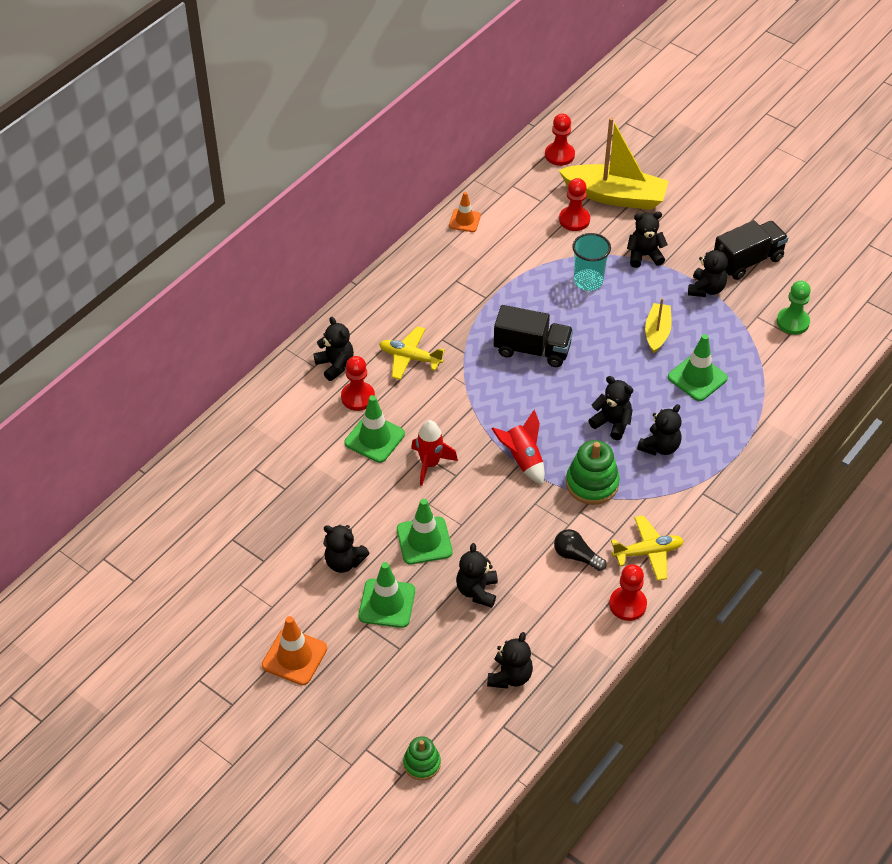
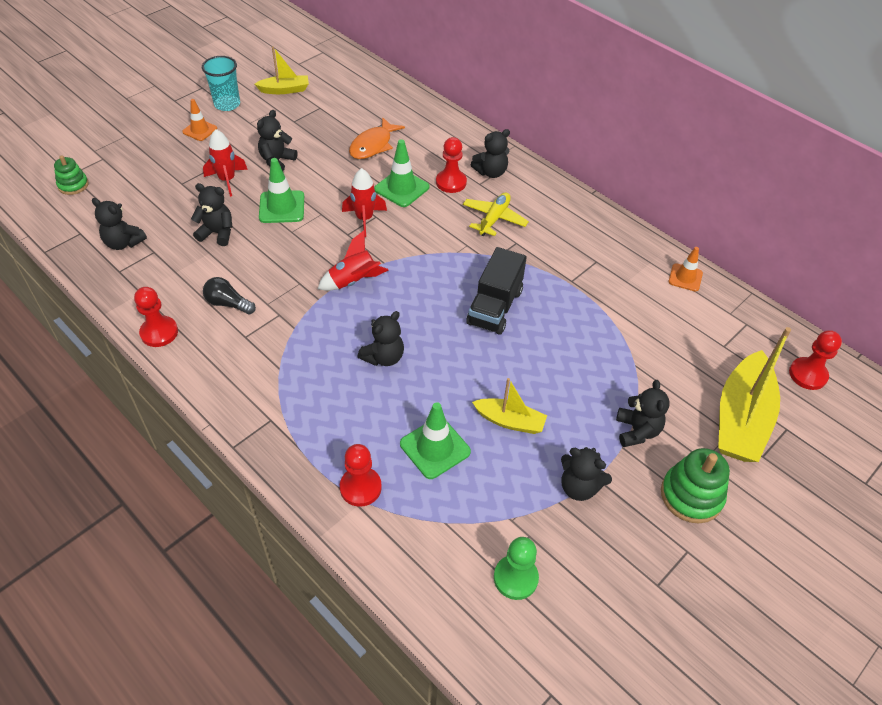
camera: 95 degrees right, 0 degrees up
orange traffic cone [262,616,327,685] -> orange traffic cone [182,99,217,141], size x0.66
green traffic cone [358,562,415,628] -> red rocket [203,129,248,197]
black light bulb [554,529,607,571] -> black light bulb turned 105 degrees counterclockwise [203,277,256,314]
red pawn [559,178,590,231] -> red pawn moved to [340,444,382,507]
green stacking toy [566,440,620,505] -> green stacking toy moved to [661,448,730,523]
turquoise cup [572,233,611,291] -> turquoise cup moved to [202,56,240,111]
yellow plane [611,515,684,581] -> none
black teddy bear [637,404,682,455] -> none
black truck [714,220,788,280] -> none
none -> yellow boat [255,46,309,94]
none -> orange fish [349,117,405,159]

